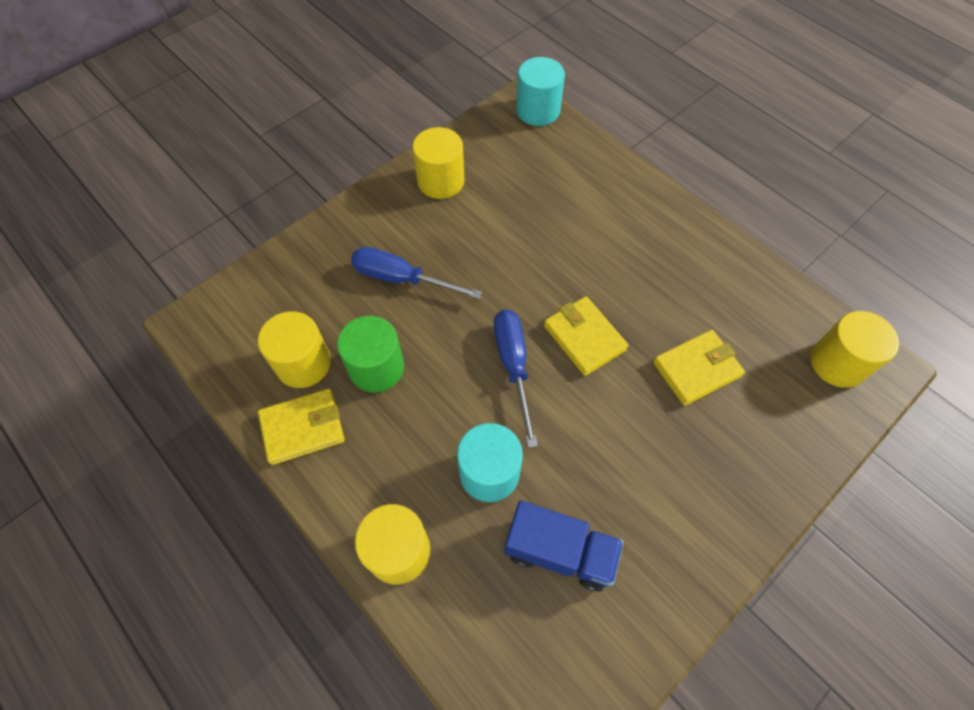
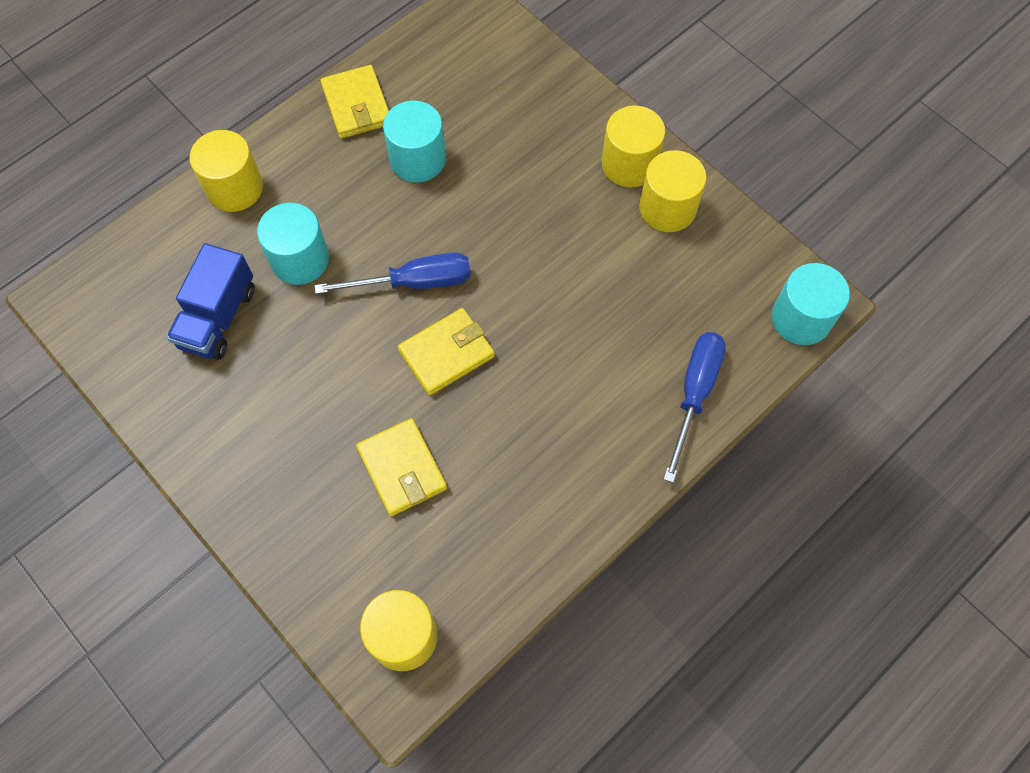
camera: 90 degrees right, 5 degrees up
yellow cylinder [258,311,331,388] -> yellow cylinder moved to [602,106,665,187]
green cylinder [337,316,404,393] -> turquoise cylinder [383,101,446,182]
blue screwdriver [351,247,482,299] -> blue screwdriver moved to [664,332,726,483]

